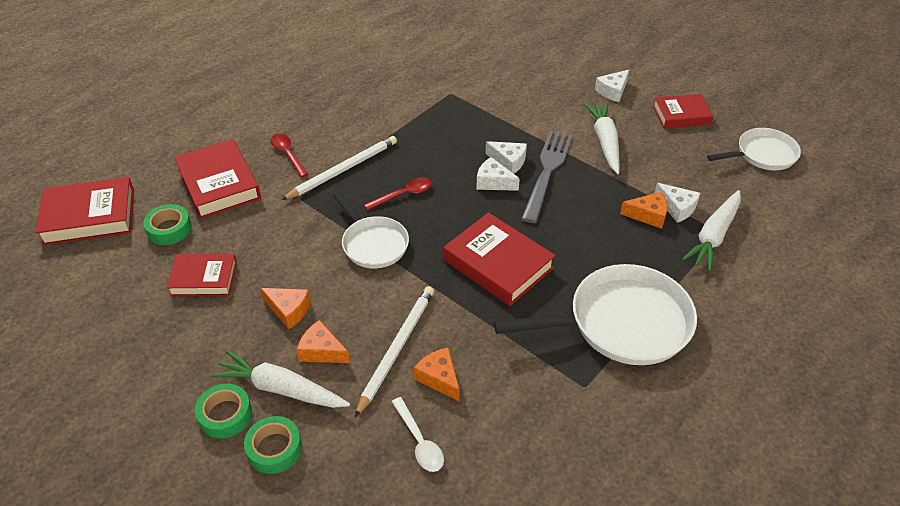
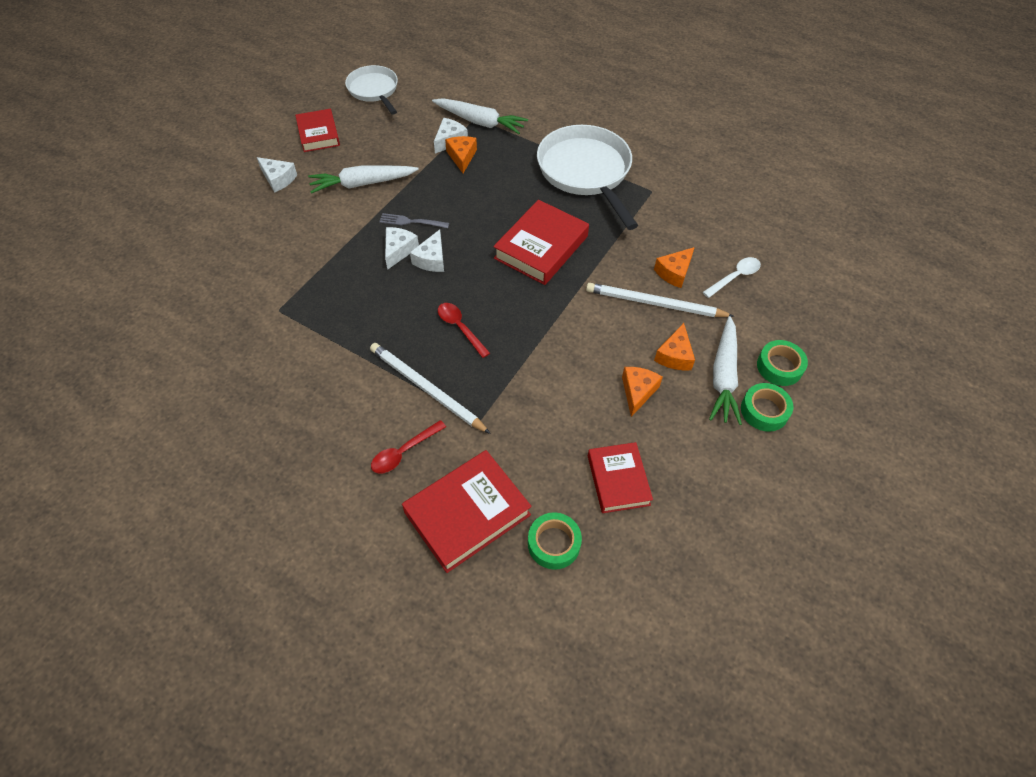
camera: 100 degrees left, 10 degrees up
red book [35,177,134,246] -> none
white pan [333,192,409,268] -> none
grey fork [521,130,573,223] -> grey fork [379,213,449,228], size x0.51

